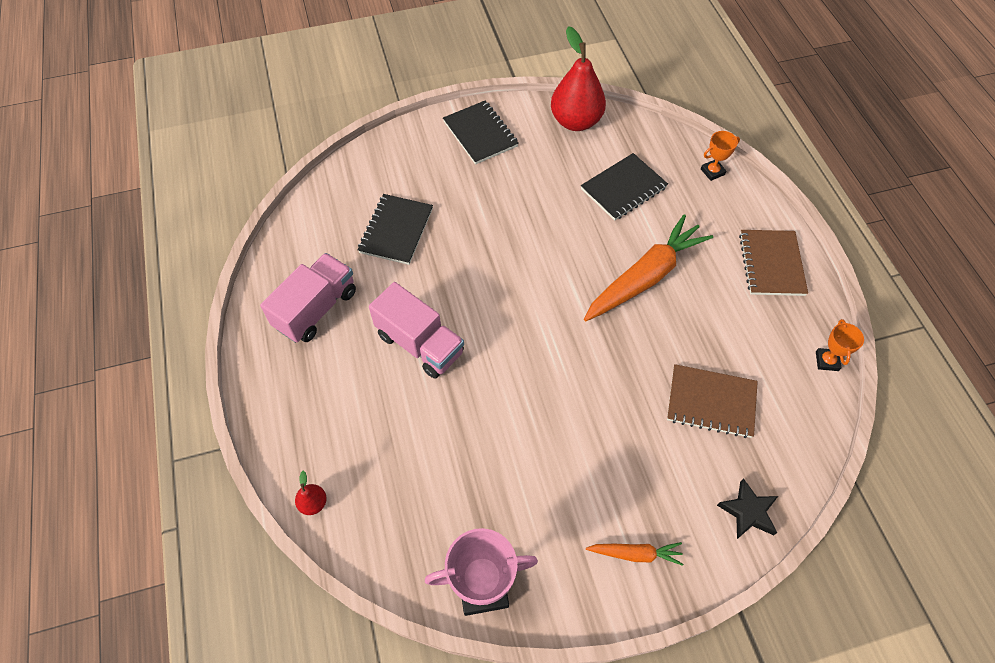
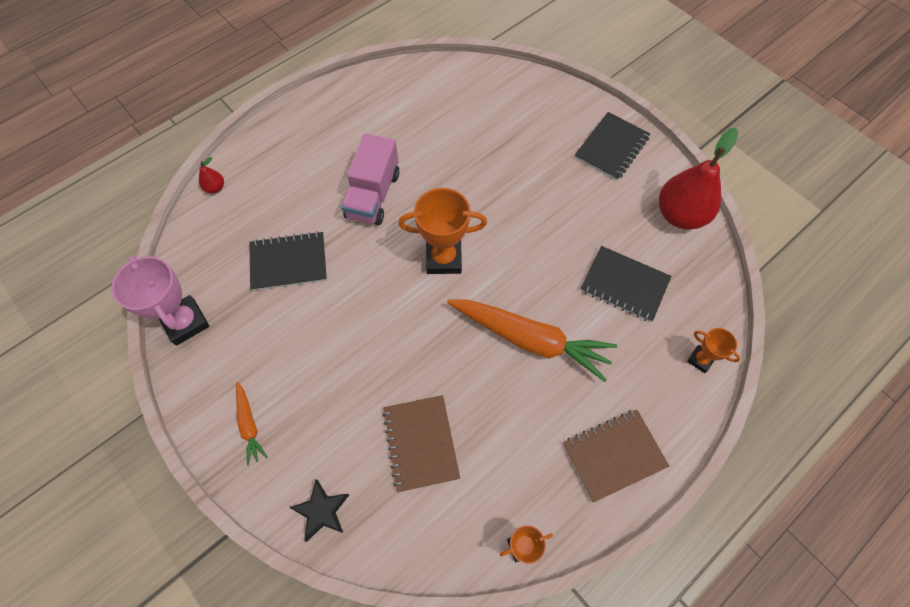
camera: 65 degrees right, 5 degrees up
pink truck [260,253,356,343] -> none
black notebook [358,194,433,265] -> black notebook moved to [250,231,327,291]
none -> orange trophy [398,188,487,274]

